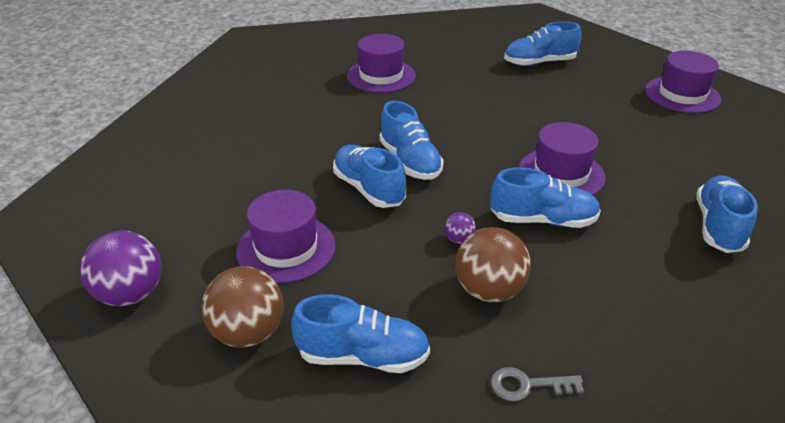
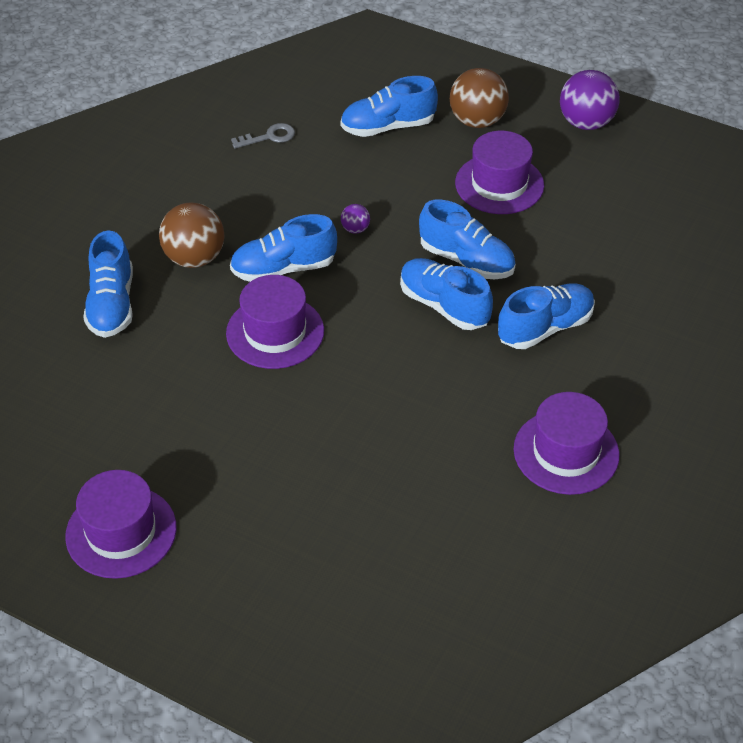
camera: 160 degrees right, 10 degrees up
brown ball [455,227,531,302] -> brown ball moved to [159,202,225,268]
blue shoe [504,21,582,66] -> blue shoe moved to [498,283,595,349]

